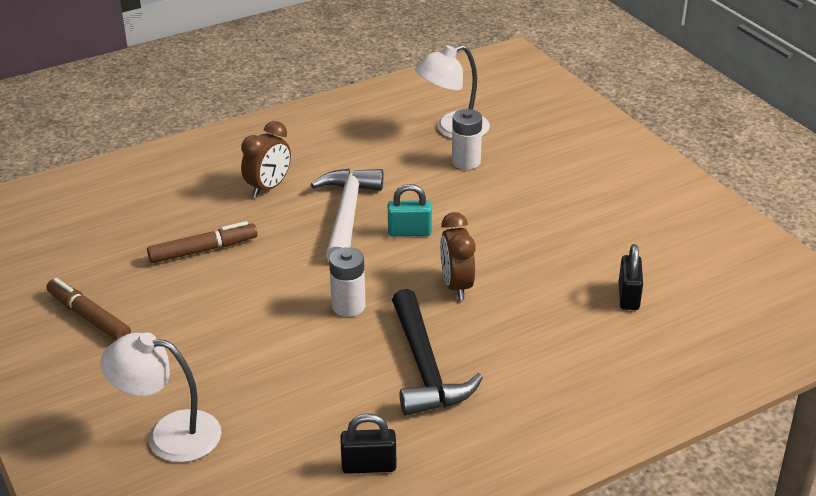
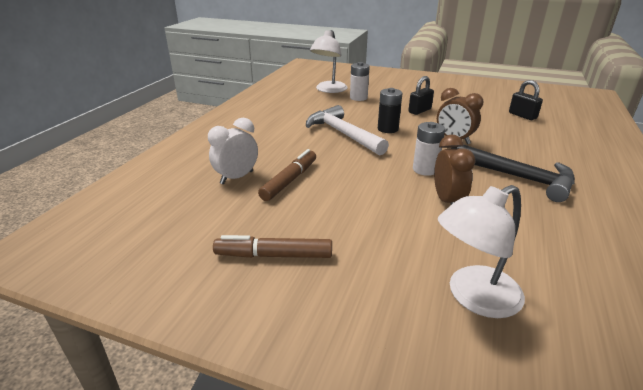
camera: 40 degrees left, 5 degrees down
brown clock [241,121,291,197] -> brown clock moved to [434,135,475,205]
black padlock [341,413,397,474] -> black padlock moved to [408,76,434,115]
turquoise padlock [388,184,432,236] -> black battery [378,88,402,133]
none -> white clock [208,118,258,184]

